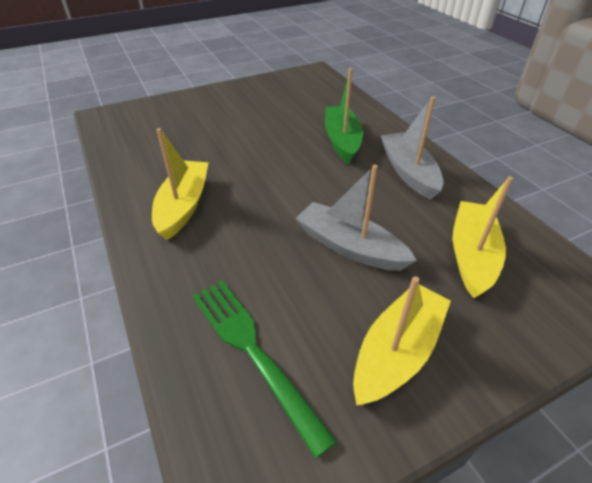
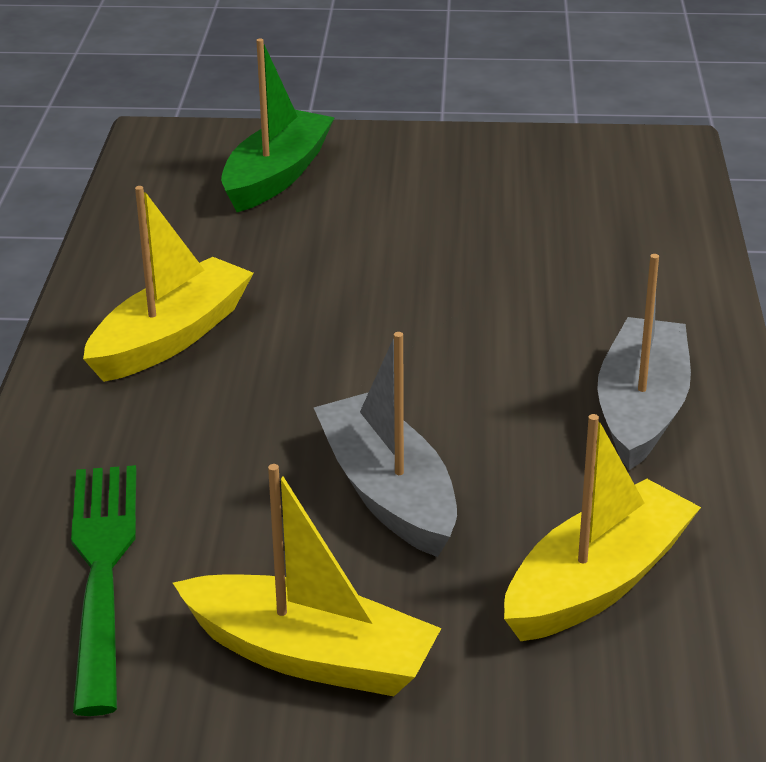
camera: 30 degrees right, 10 degrees down
green boat [325,68,363,164] -> green boat moved to [221,39,335,212]
yellow boat [353,276,451,405] -> yellow boat turned 45 degrees clockwise [173,464,441,696]

